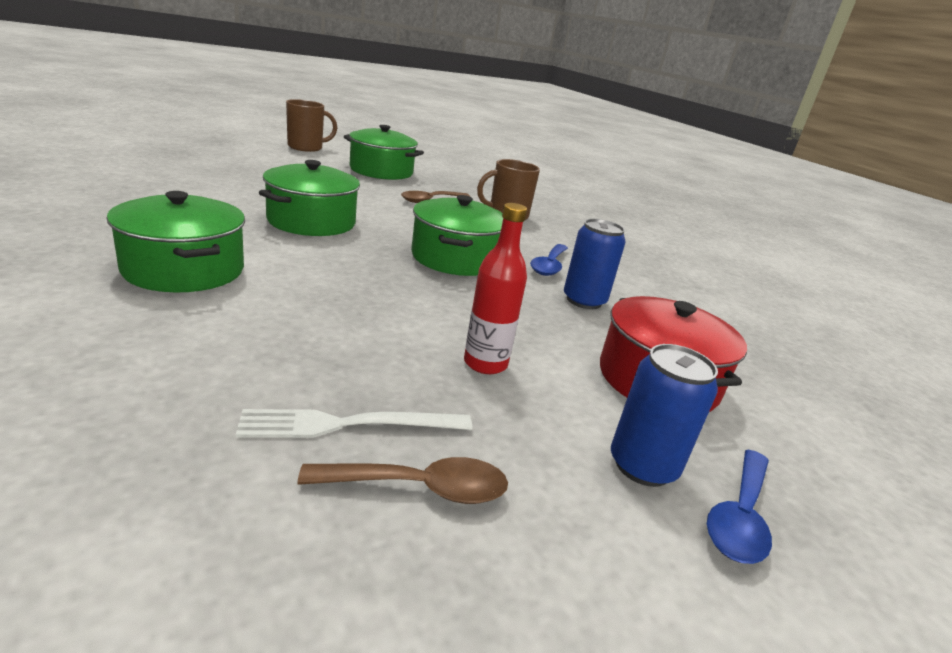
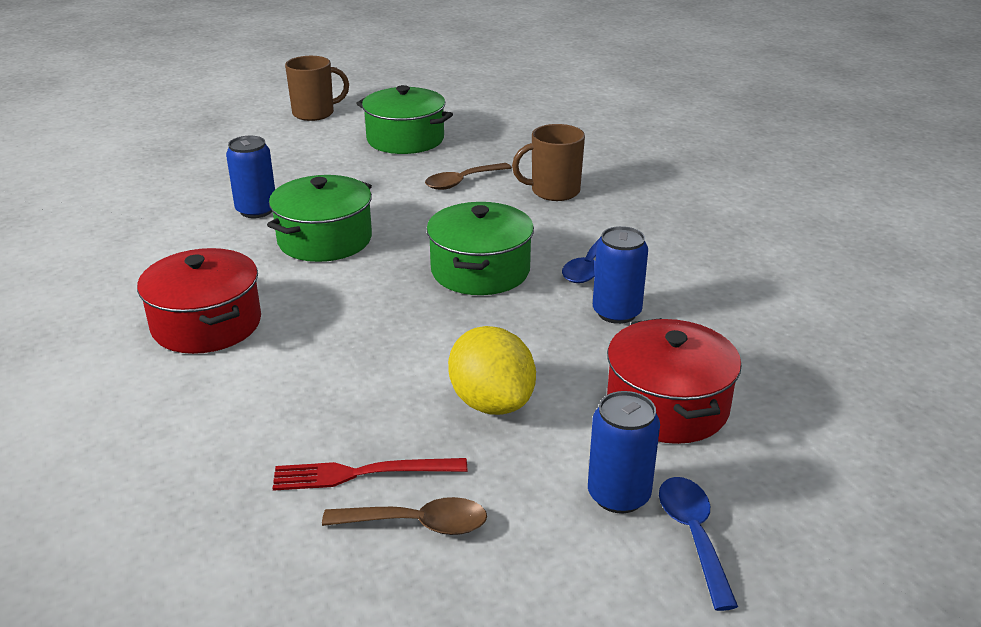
camera: 10 degrees right, 5 degrees up
green pot [107,191,245,292] -> red pot [137,248,261,354]
white fork [236,409,472,438] -> red fork [273,458,467,491]
red bottle [464,203,527,374] -> yellow lemon [448,326,536,415]
blue spoon [707,450,772,564] -> blue spoon turned 135 degrees clockwise [659,477,738,611]
none -> blue can [226,136,275,218]

